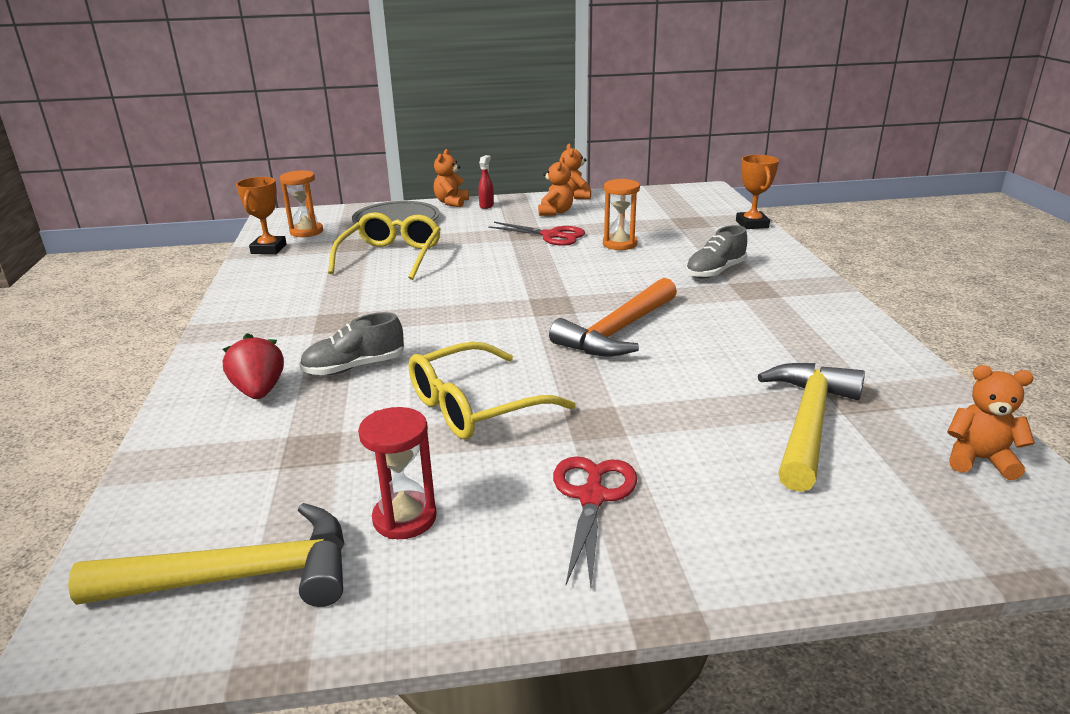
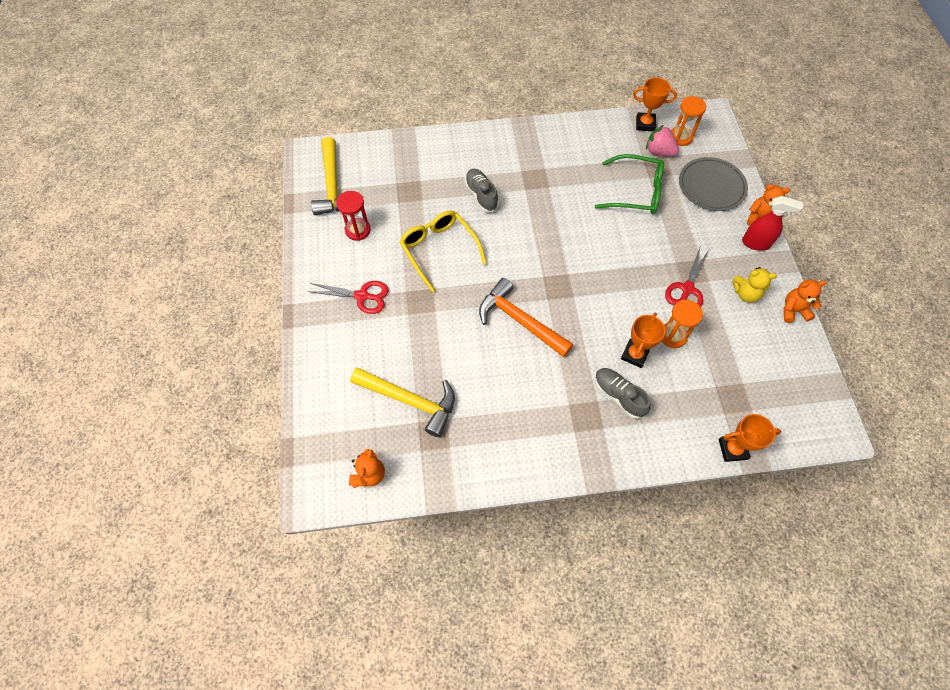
camera: 90 degrees right, 35 degrees up
red strawberry [222,333,284,399] -> none
yellow glasses [328,212,441,280] -> green glasses [595,154,664,214]
red spray bottle [478,155,494,209] -> red spray bottle [742,196,804,251], size x1.60
orange teddy bear [538,157,573,216] -> yellow teddy bear [732,267,777,303]
none -> orange trophy [621,312,665,368]
none -> pink strawberry [646,125,679,156]

